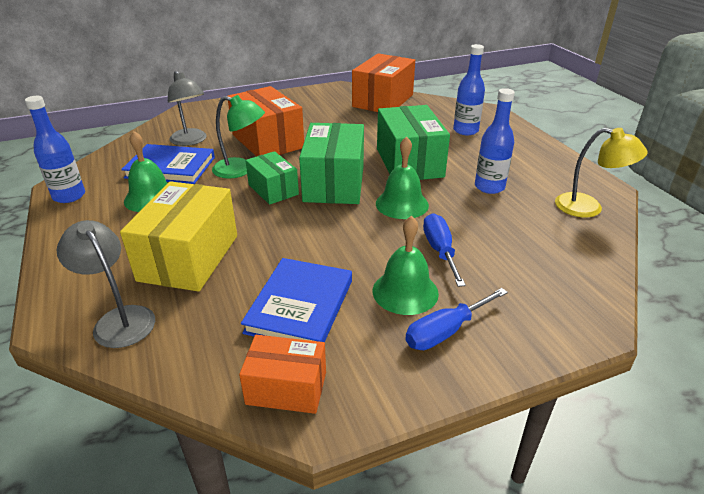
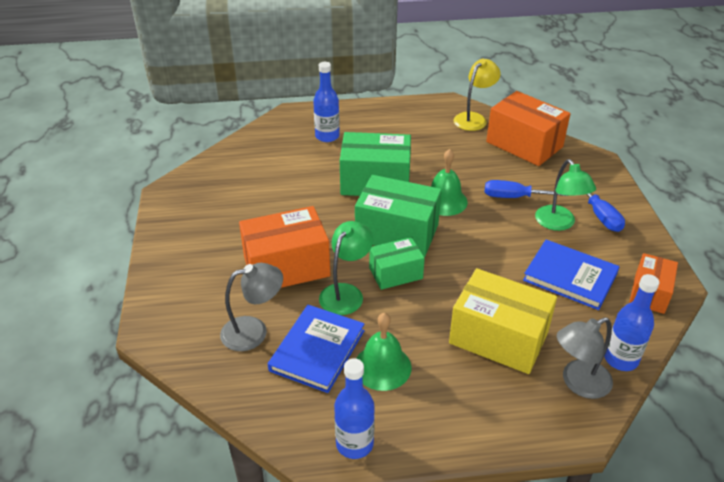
camera: 75 degrees left, 5 degrees up
orange box [352,53,415,112] -> orange box moved to [486,91,571,166]
green bell [373,216,439,315] -> green lamp [535,159,596,231]
blue bottle [475,88,515,194] -> blue bottle moved to [604,274,659,371]

